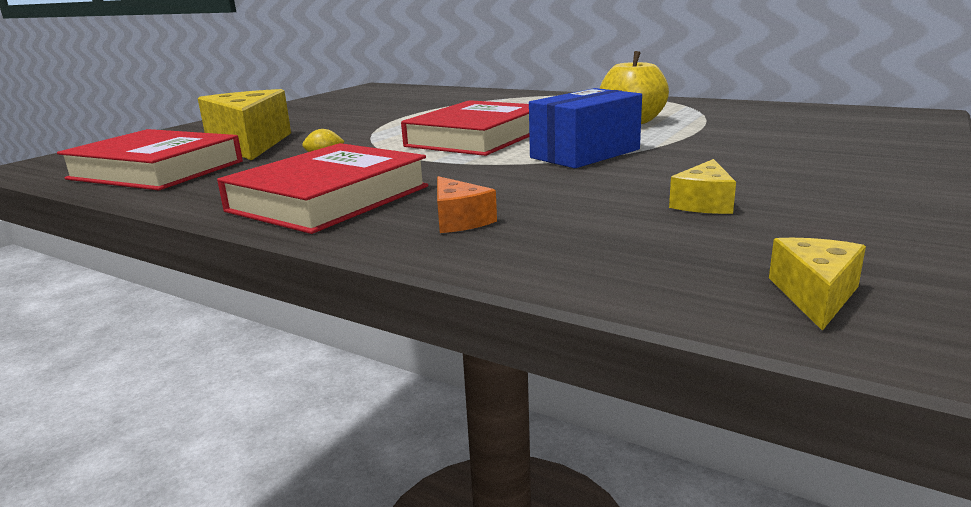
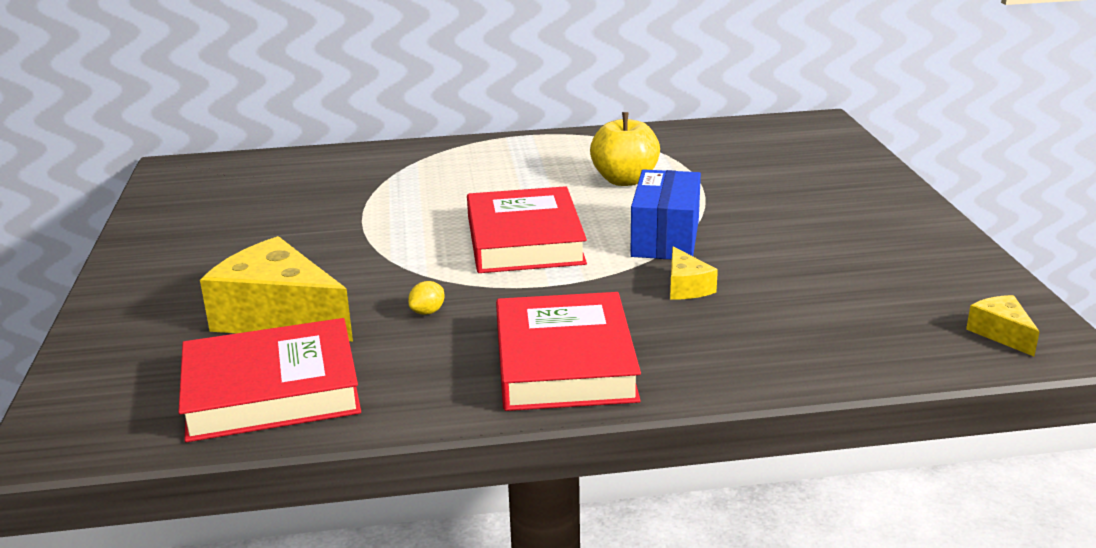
camera: 40 degrees left, 5 degrees up
orange cheese [437,176,497,233] -> none
yellow cheese [669,159,736,214] -> yellow cheese moved to [670,247,718,299]

